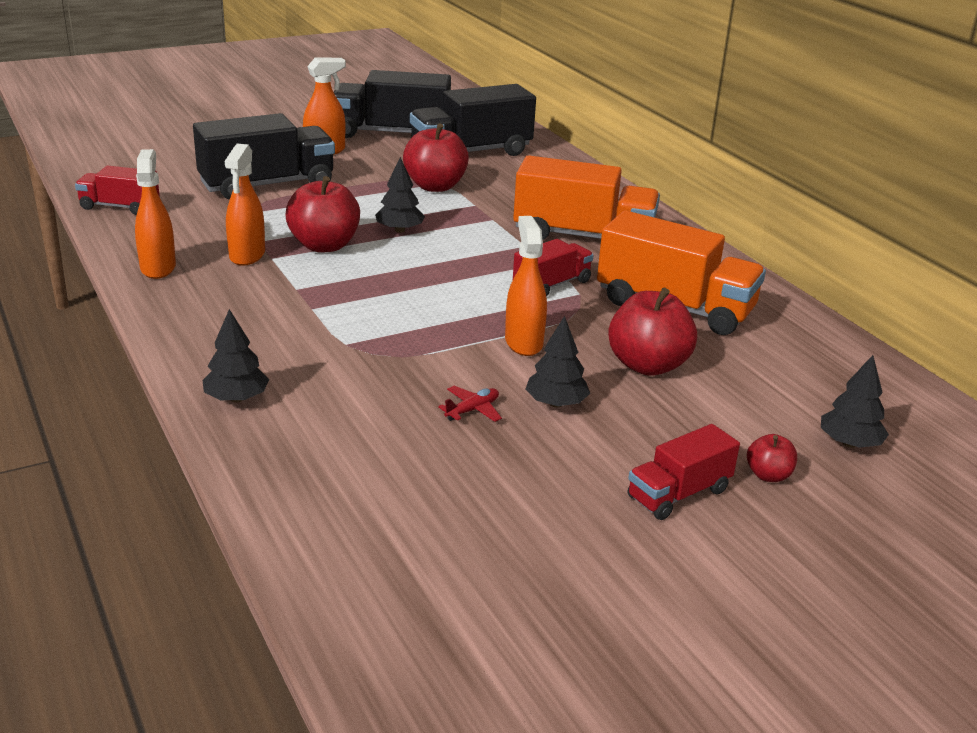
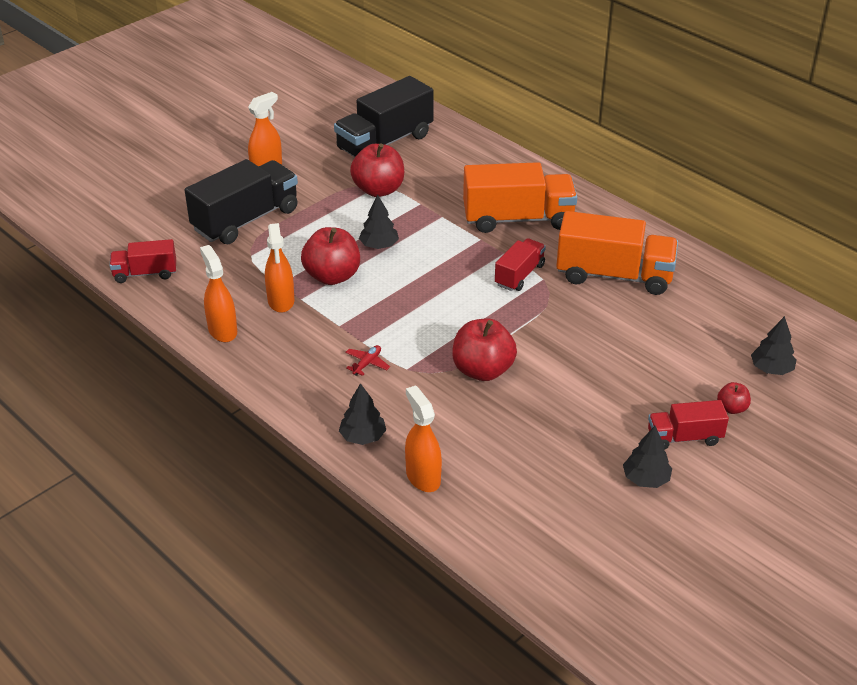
camera: 15 degrees left, 10 degrees up
black truck [334,70,451,138] -> none
red plane [438,386,502,422] -> red plane moved to [345,345,390,376]
orange spray bottle [505,216,547,356] -> orange spray bottle moved to [405,385,442,492]
black tree [525,316,590,408] -> black tree moved to [623,426,672,488]
red apple [608,288,697,376] -> red apple moved to [452,318,517,381]
red truck [627,424,740,520] -> red truck turned 45 degrees clockwise [648,400,729,450]

